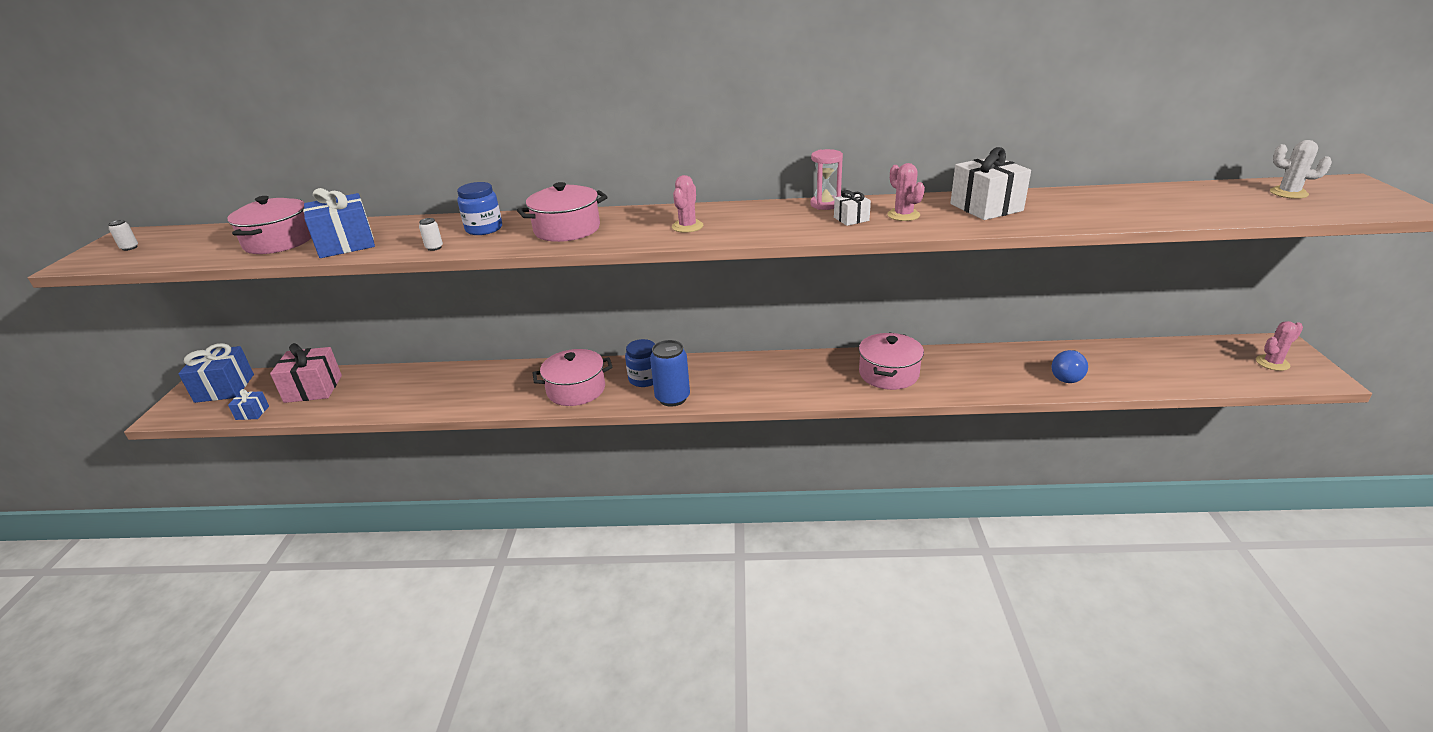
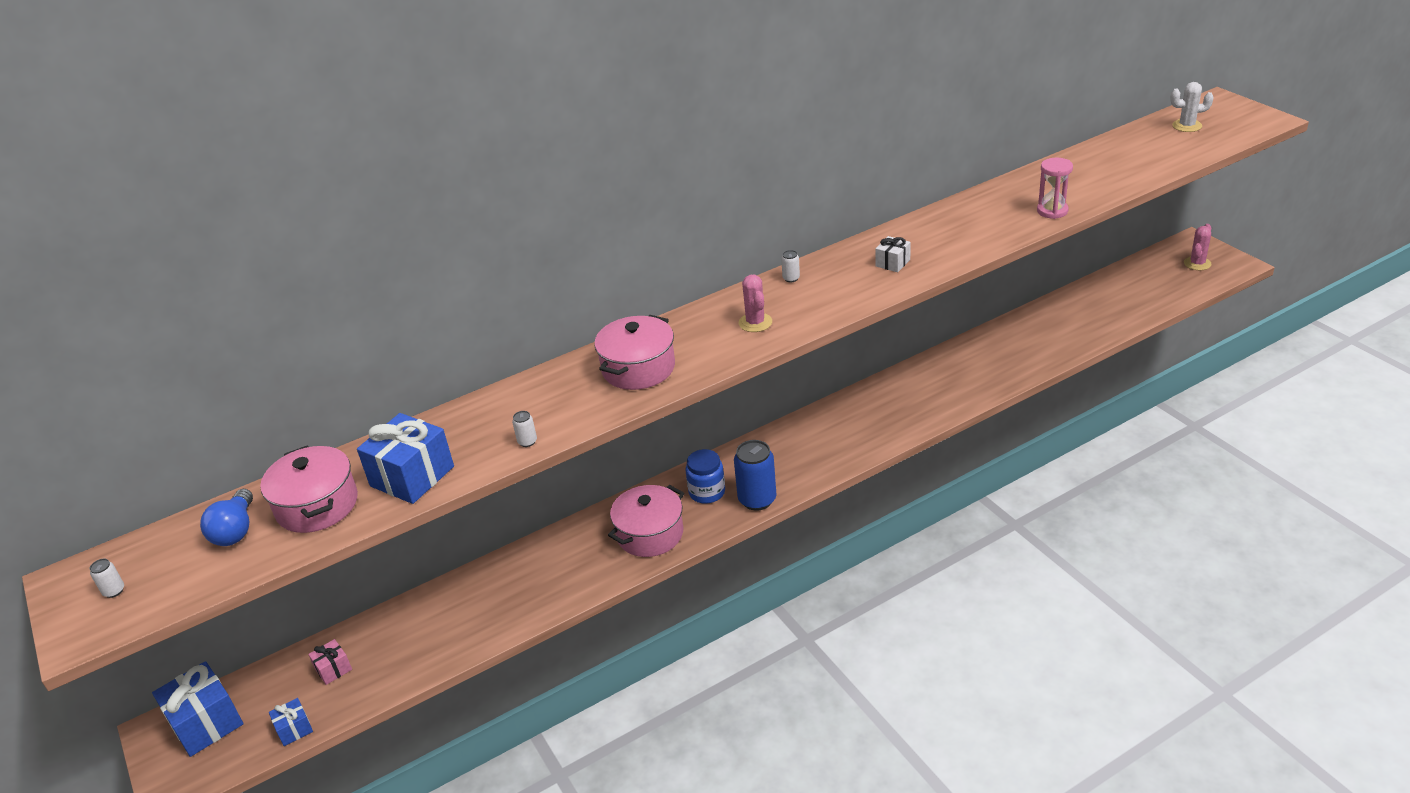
camera: 30 degrees left, 5 degrees up
pink gift [270,343,342,403] -> pink gift [308,639,352,685], size x0.51
blue jar [457,182,502,235] -> none
pink hourglass [810,149,843,210] -> pink hourglass moved to [1037,158,1073,219]
pink pot [859,332,924,390] -> none
pink cactus [887,163,925,221] -> none
white gift [950,147,1031,220] -> none
blue light bulb [1051,350,1088,383] -> blue light bulb moved to [200,489,253,546]
none -> white can [781,250,800,282]

